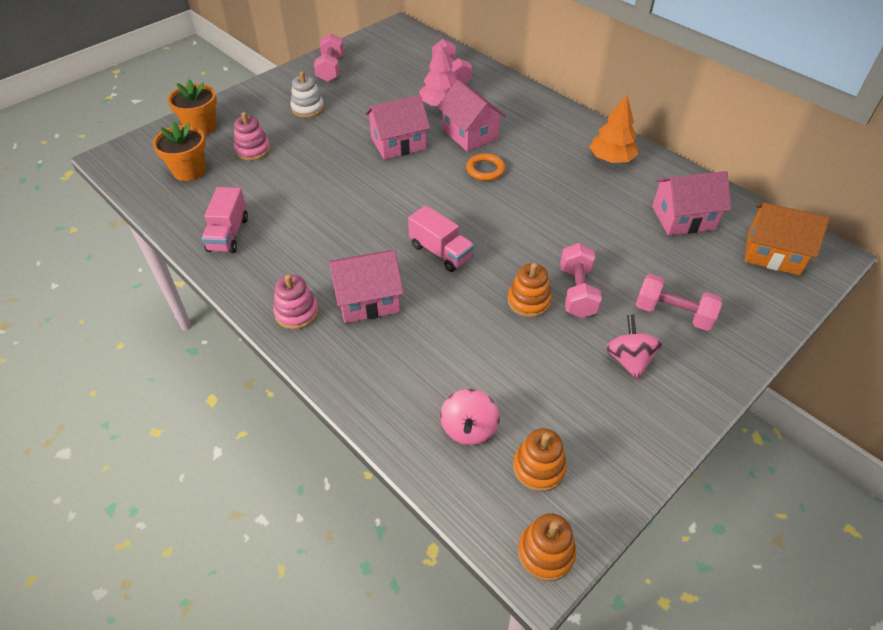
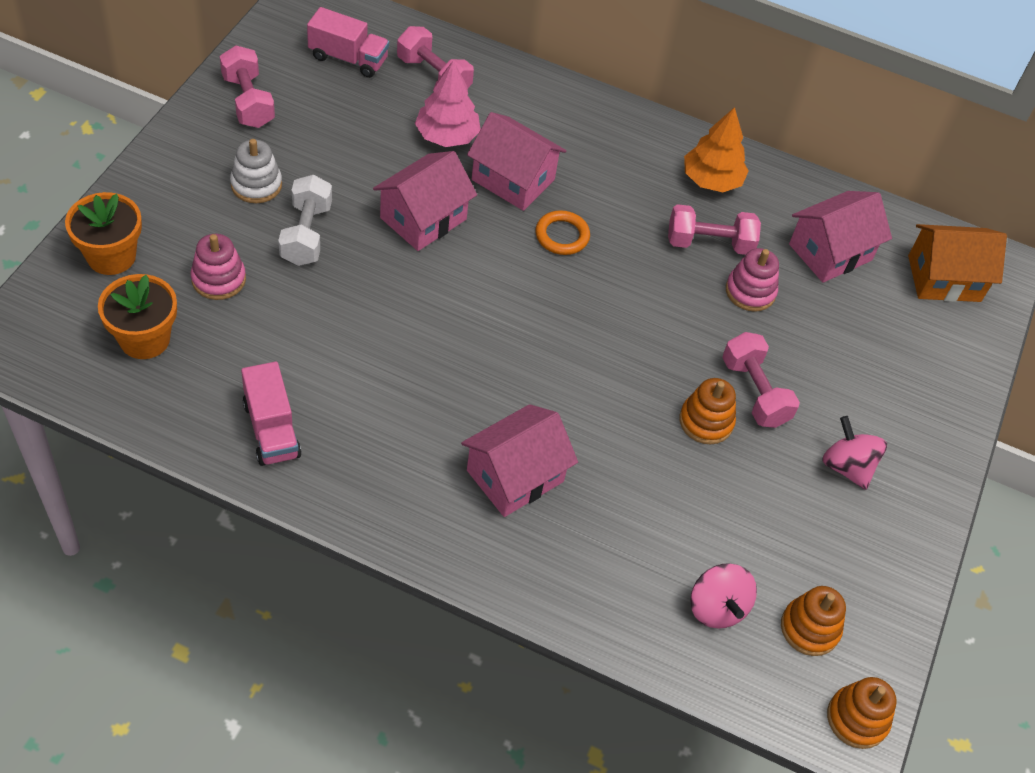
camera: 30 degrees left, 5 degrees up
pink stacking toy [273,275,319,330] -> pink stacking toy moved to [726,248,779,312]
pink truck [408,205,474,272] -> pink truck moved to [307,7,389,78]
pink dumbbell [636,274,722,331] -> pink dumbbell moved to [668,204,761,255]
none -> white dumbbell [278,175,332,266]

